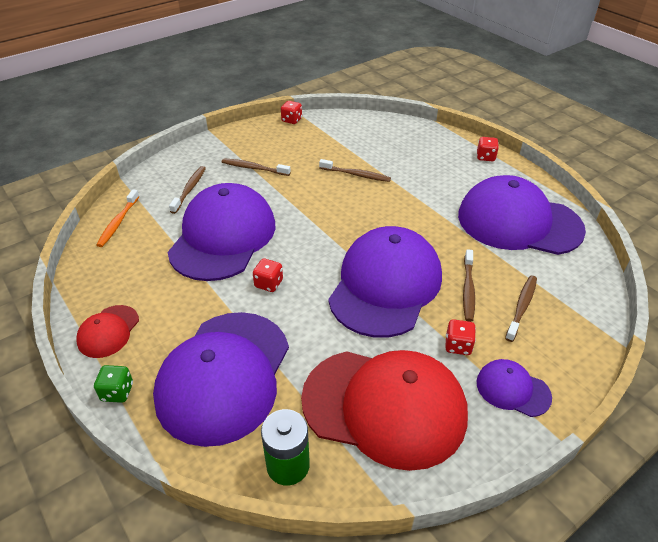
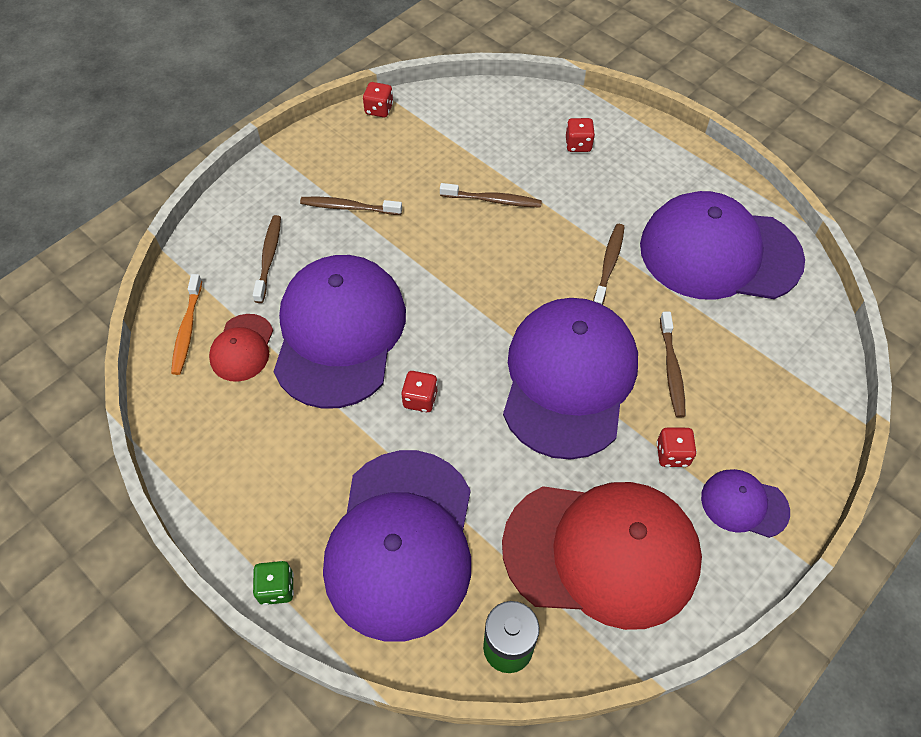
camera: 10 degrees left, 15 degrees up
red cap [76,305,139,358] -> red cap moved to [209,314,273,382]
red dice [477,137,499,161] -> red dice moved to [566,118,595,152]
brown toothbrush [505,276,537,342] -> brown toothbrush moved to [593,224,625,305]

